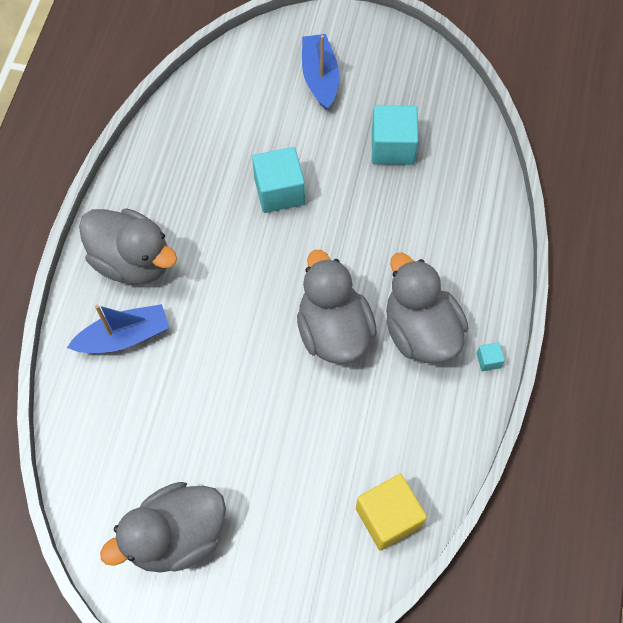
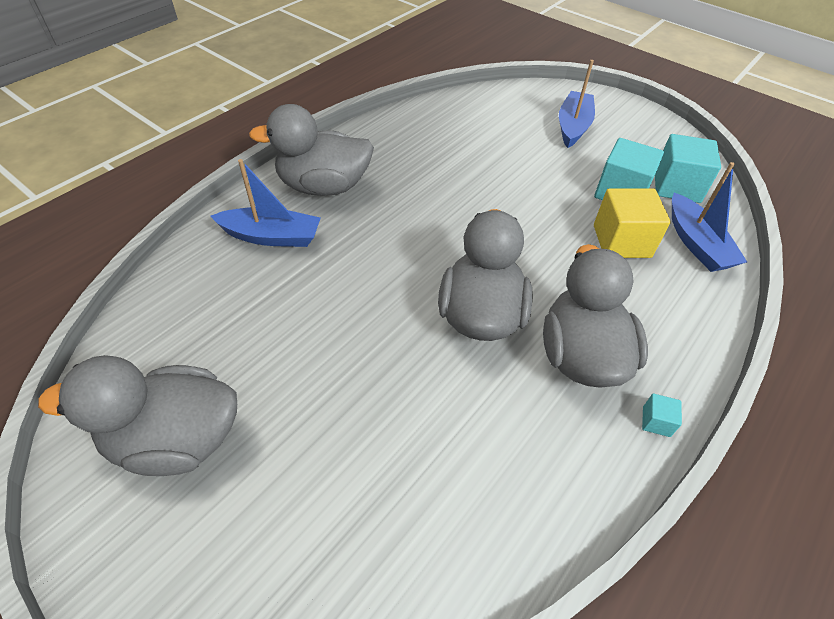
camera: 25 degrees right, 15 degrees down
grey duck [79,208,177,285] -> grey duck turned 120 degrees clockwise [249,104,374,196]
turquoise cube [252,147,305,213] -> turquoise cube moved to [655,134,721,203]
yellow cube [356,474,427,551] -> yellow cube moved to [594,188,671,258]
none -> blue boat [672,162,747,272]

